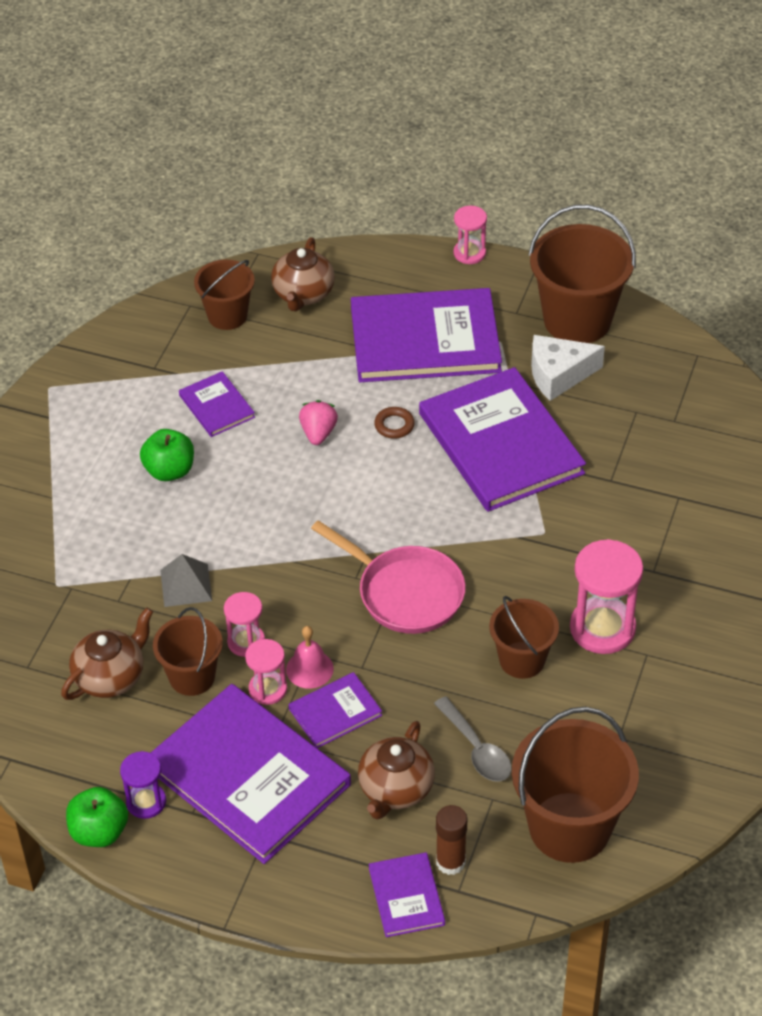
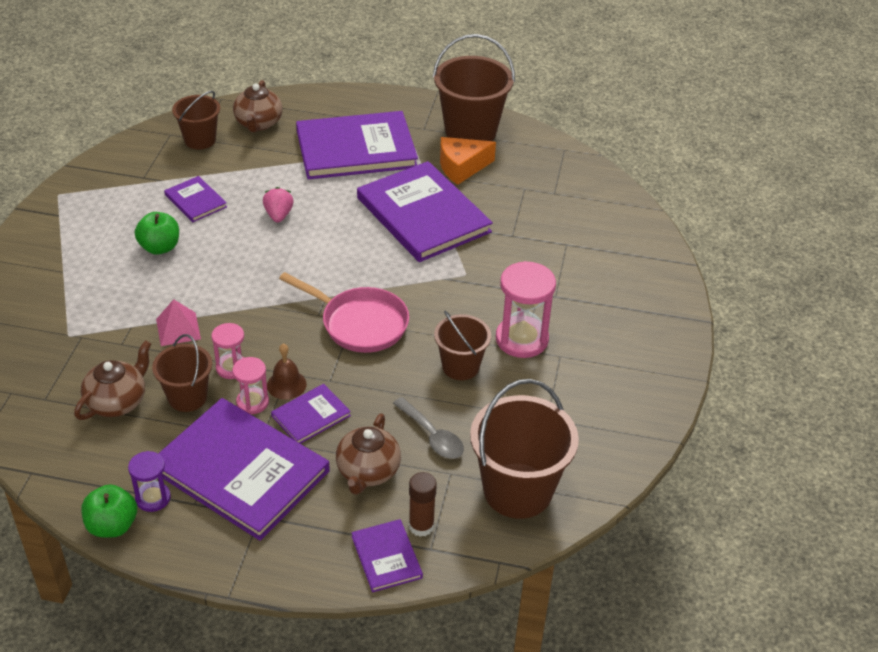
camera: 10 degrees left, 5 degrees down
grey pyramid [160,554,212,607] -> pink pyramid [156,299,201,346]
pink bell [286,626,334,689] -> brown bell [267,343,307,400]
brown ring [374,407,415,439] -> none
pink hourglass [454,206,487,264] -> none
white cheese [531,335,605,401] -> orange cheese [440,137,496,185]

